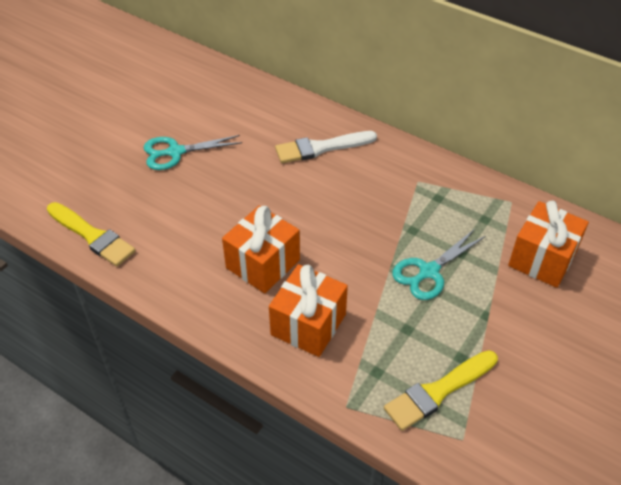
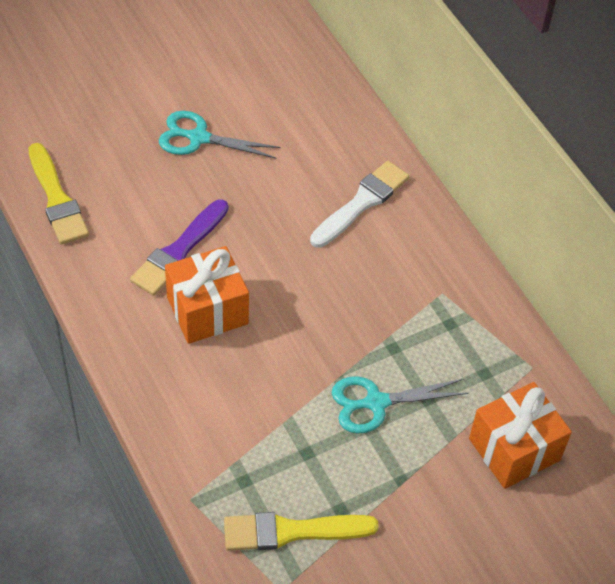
camera: 25 degrees right, 5 degrees up
orange gift [269,264,348,357] -> none
white brush [275,131,377,163] -> white brush turned 120 degrees clockwise [310,161,409,248]
none -> purple brush [130,199,228,296]

